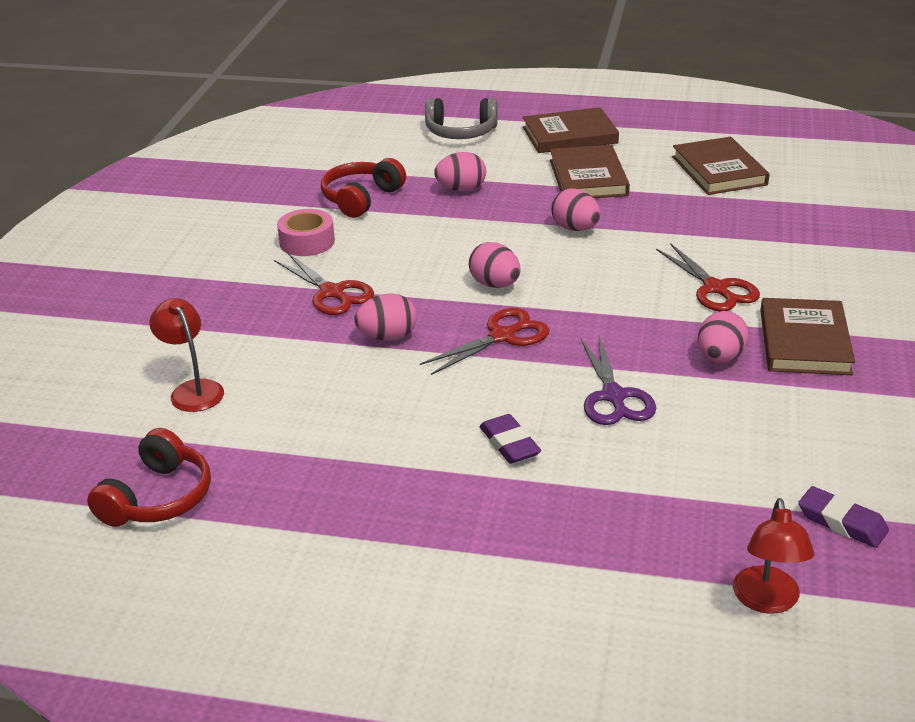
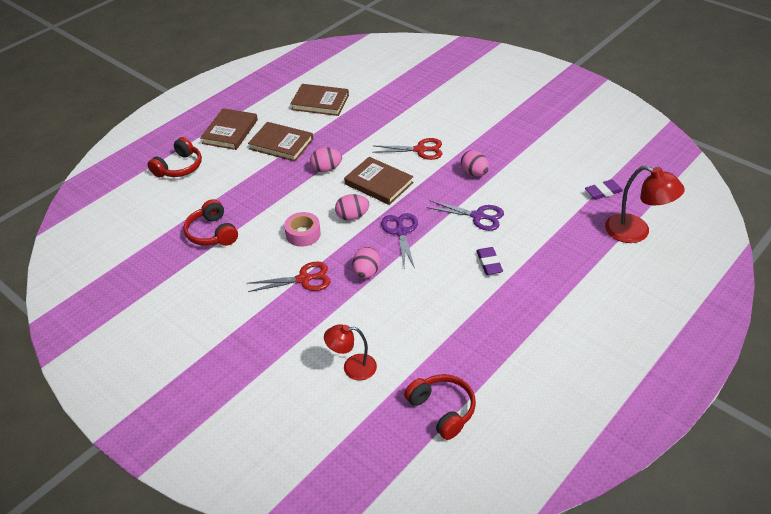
camera: 60 degrees left, 10 degrees up
pink tape [277,209,335,256] -> pink tape moved to [284,212,321,247]
red scissors [420,308,550,375] -> purple scissors [381,213,418,268]
grey headphones [425,98,498,139] -> red headphones [148,137,202,178]
pink egg [434,152,486,191] -> none
purple eraser [480,414,541,464] -> purple eraser turned 75 degrees clockwise [476,247,503,275]
red lamp [733,498,814,614] -> red lamp [605,166,685,243], size x1.51
brown book [760,298,855,375] -> brown book moved to [344,157,414,205]

